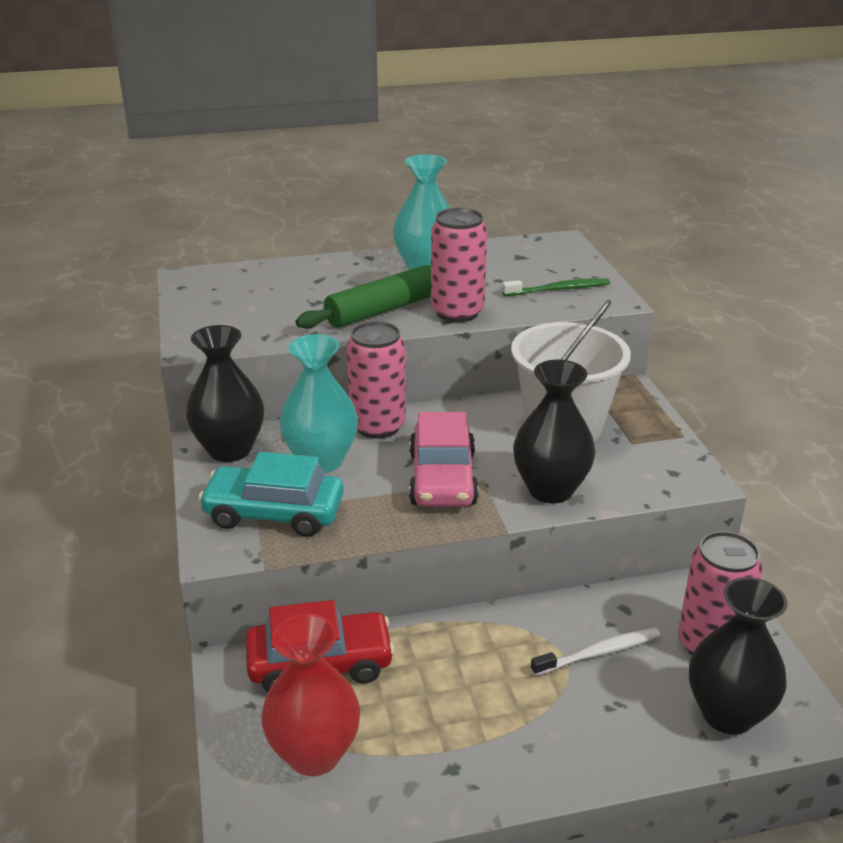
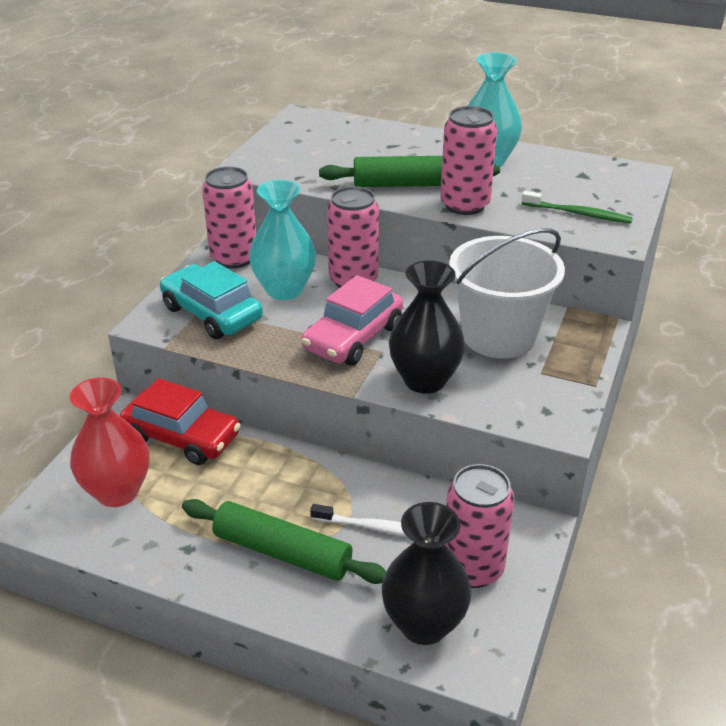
camera: 35 degrees right, 5 degrees up
black vase [186,325,264,462] -> pink can [202,167,256,269]
none -> green rolling pin [182,499,387,584]

